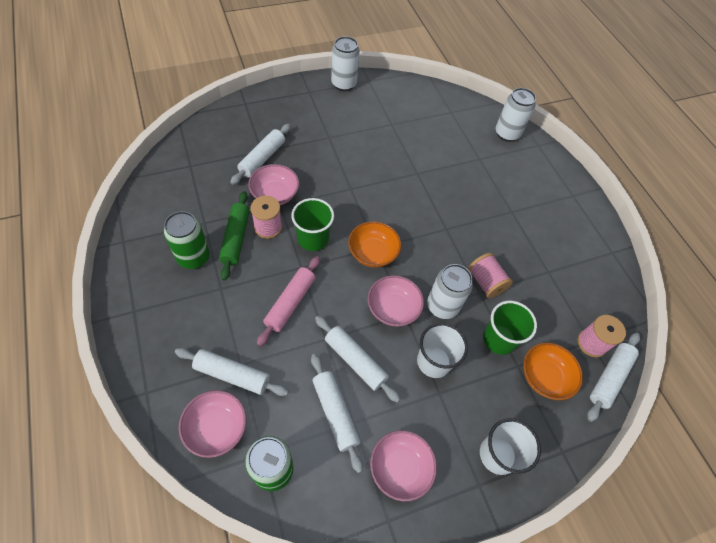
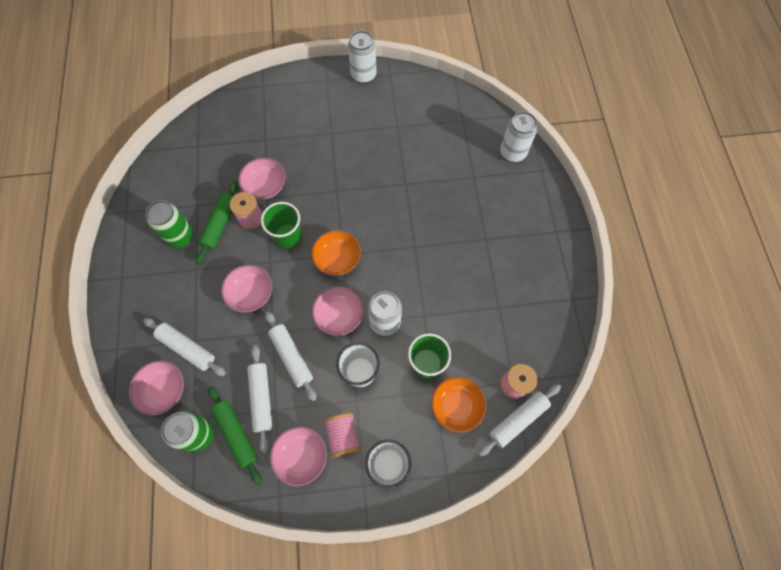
camera: 20 degrees right, 10 degrees up
white rolling pin [230,124,291,185] -> none
pink rolling pin [257,256,320,346] -> pink bowl [221,265,272,313]
pink spool [468,253,513,298] -> pink spool moved to [324,413,361,458]
none -> green rolling pin [208,386,261,485]

